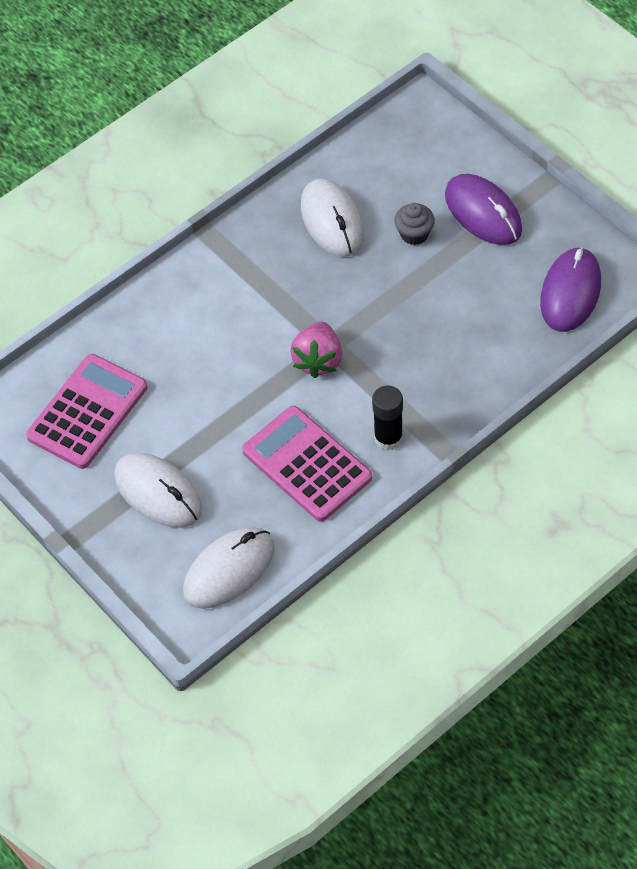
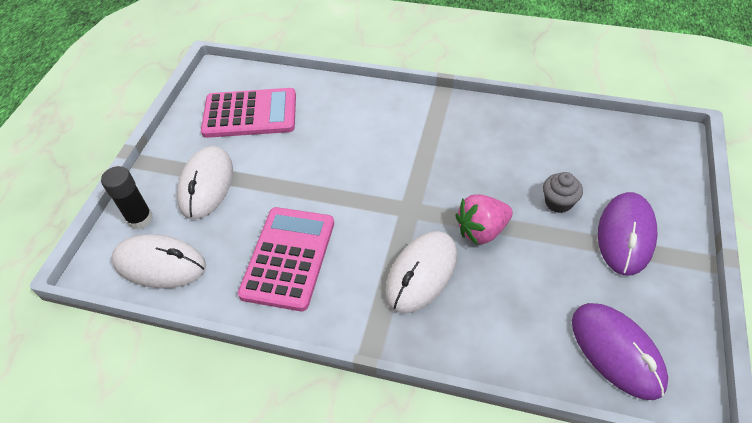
camera: 55 degrees right, 5 degrees down
pink strawberry [290,322,342,378] -> pink strawberry moved to [456,195,513,245]
white mouse [301,178,364,257] -> white mouse moved to [385,231,457,313]
black glue stick [372,385,403,451] -> black glue stick moved to [101,166,153,229]
purple mouse [540,247,601,332] -> purple mouse turned 75 degrees clockwise [572,303,668,400]

